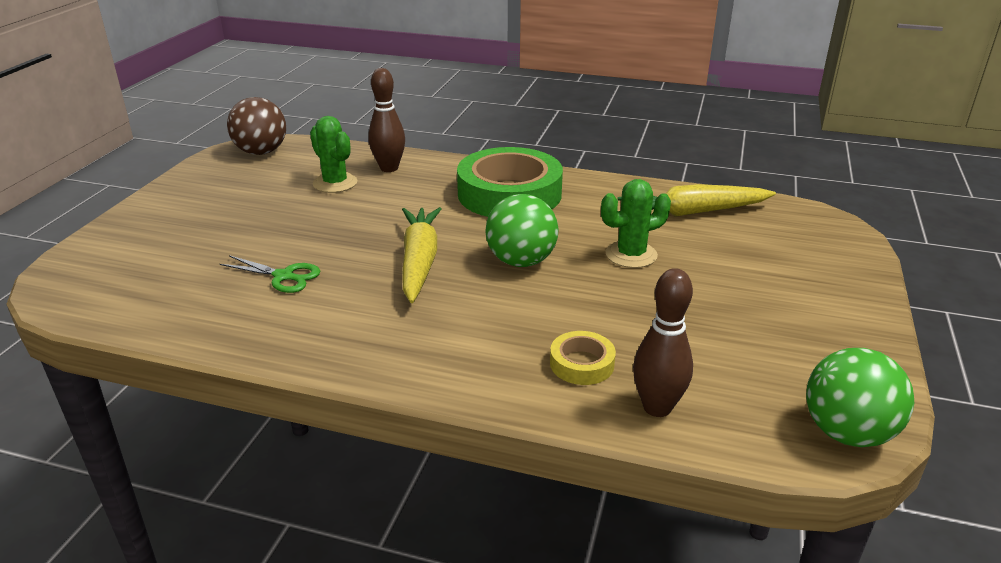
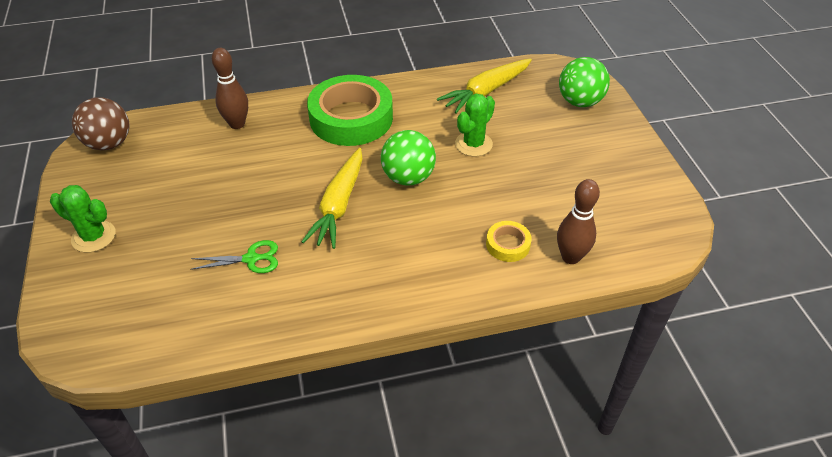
camera: 30 degrees left, 15 degrees up
green cactus [310,116,357,193] -> green cactus moved to [50,185,116,253]
yellow carrot [402,207,441,303] -> yellow carrot turned 135 degrees counterclockwise [301,148,363,249]
green ball [806,348,914,447] -> green ball moved to [559,57,610,107]

